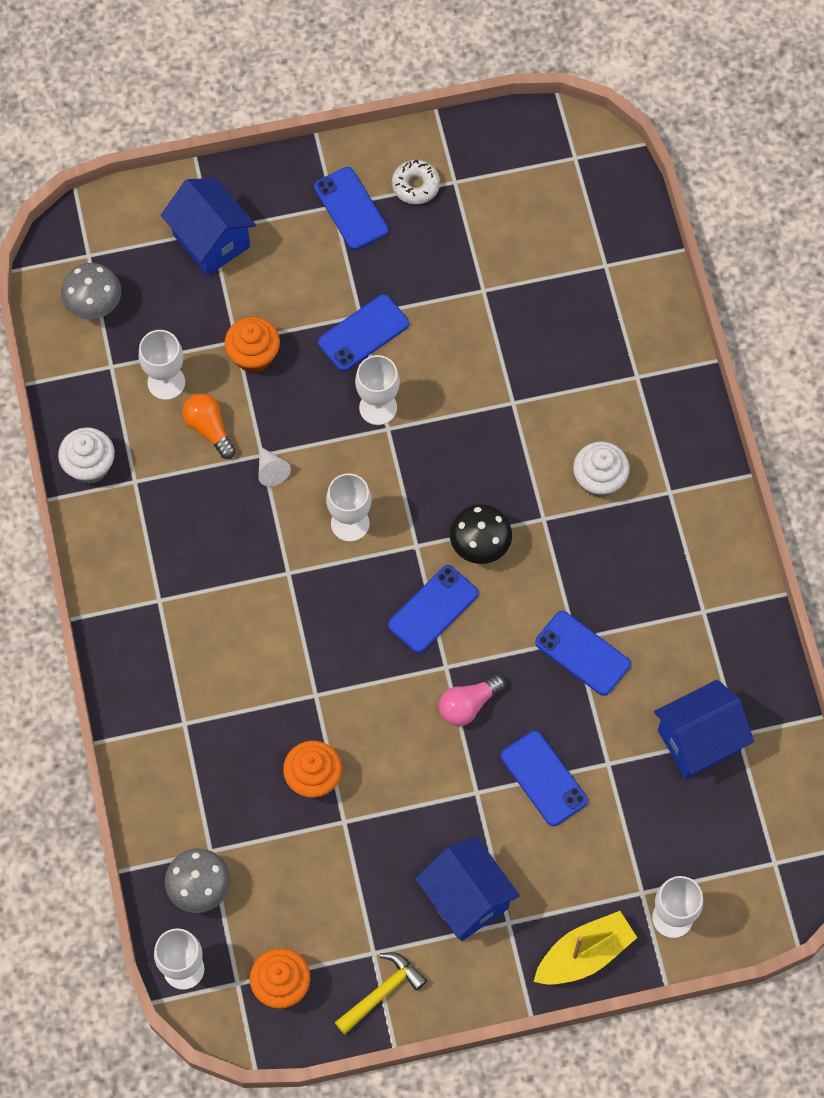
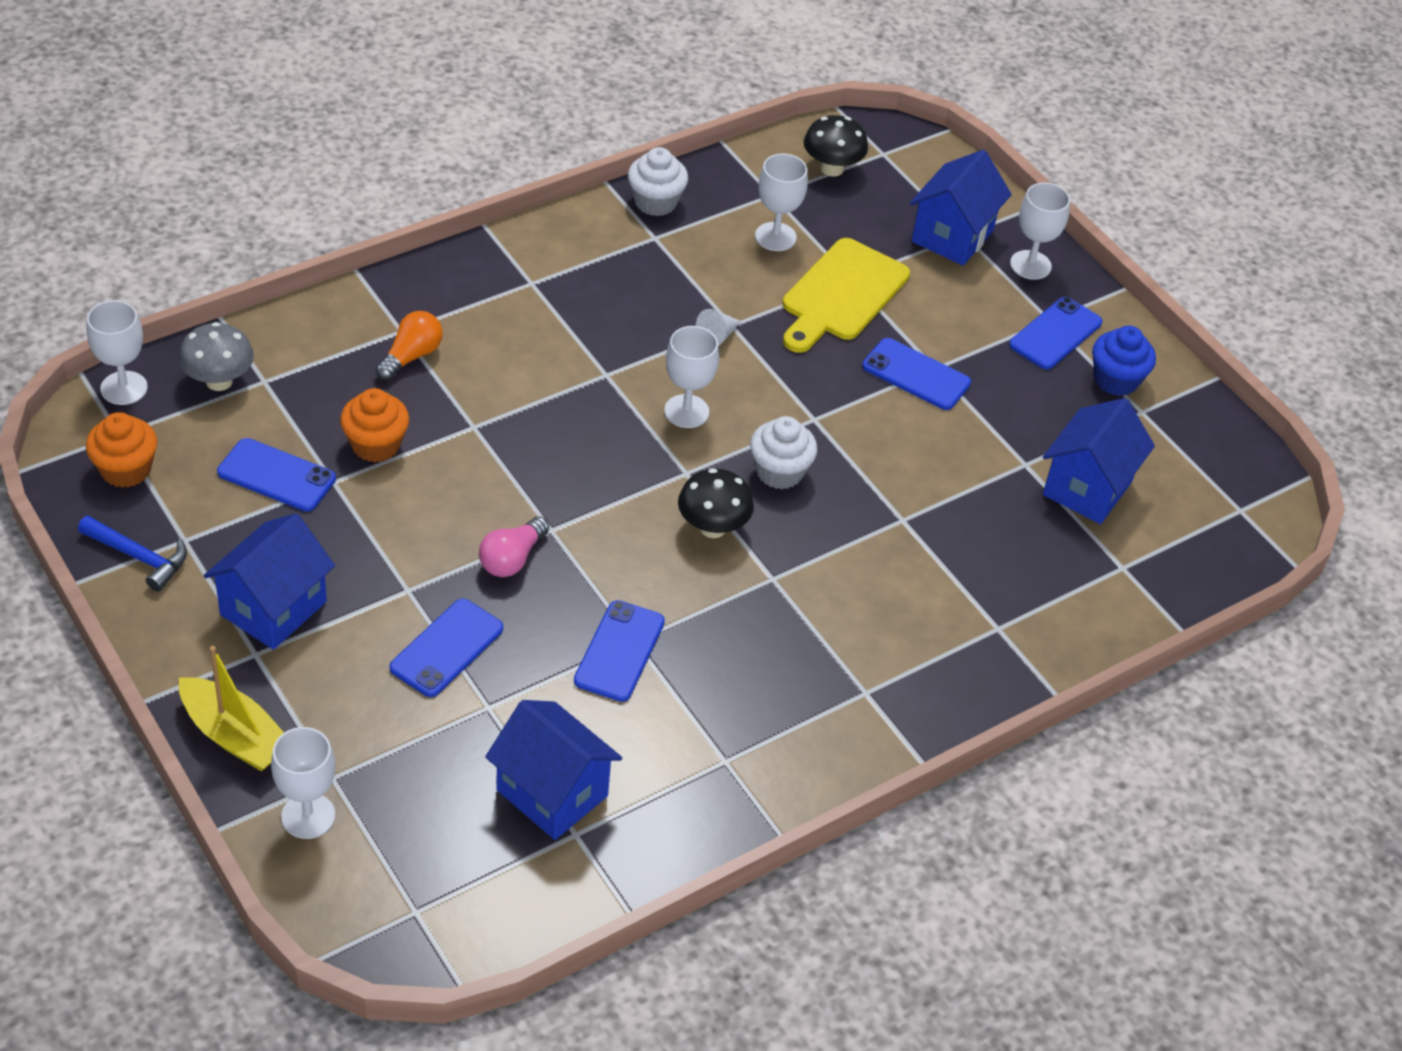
camera: 65 degrees right, 20 degrees down
grey mushroom [61,263,121,320] -> black mushroom [804,115,868,176]
orange light bulb [182,393,236,459] -> orange light bulb moved to [375,311,443,381]
orange cupcake [225,317,280,373] -> yellow cutting board [783,238,910,353]
yellow hammer [334,952,427,1034] -> blue hammer [78,516,187,592]
white goblet [355,355,400,425] -> white goblet moved to [1010,183,1070,280]
blue phone [388,565,478,653] -> blue phone moved to [217,438,336,512]
white donut [392,160,440,204] -> blue cupcake [1092,326,1156,396]
pink light bulb [439,675,505,726] -> pink light bulb turned 90 degrees counterclockwise [479,516,549,577]
white cupcake [573,441,630,498] -> white cupcake moved to [750,416,817,489]
none -> blue house [1043,398,1155,524]

